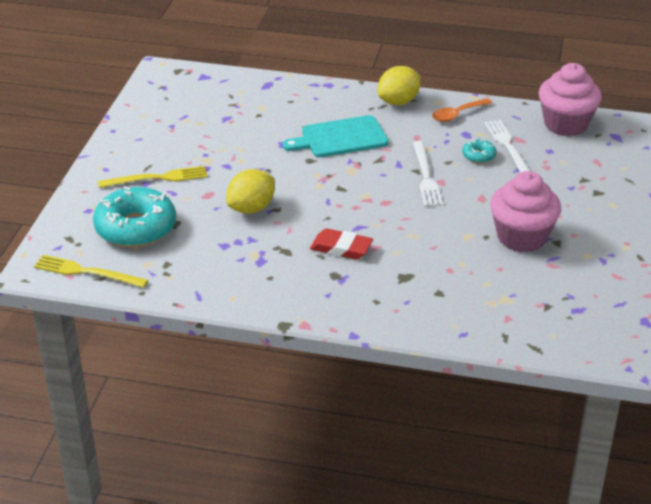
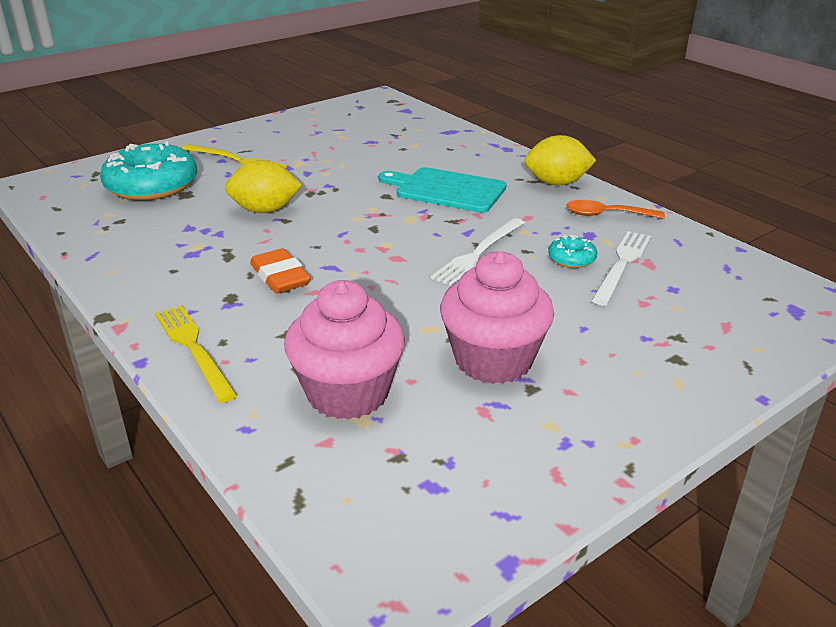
camera: 40 degrees right, 5 degrees down
yellow fork [34,255,148,288] -> yellow fork moved to [155,305,238,403]
red eraser [310,228,373,259] -> orange eraser [250,248,311,293]
pink cupcake [539,63,602,136] -> pink cupcake moved to [284,280,405,420]

